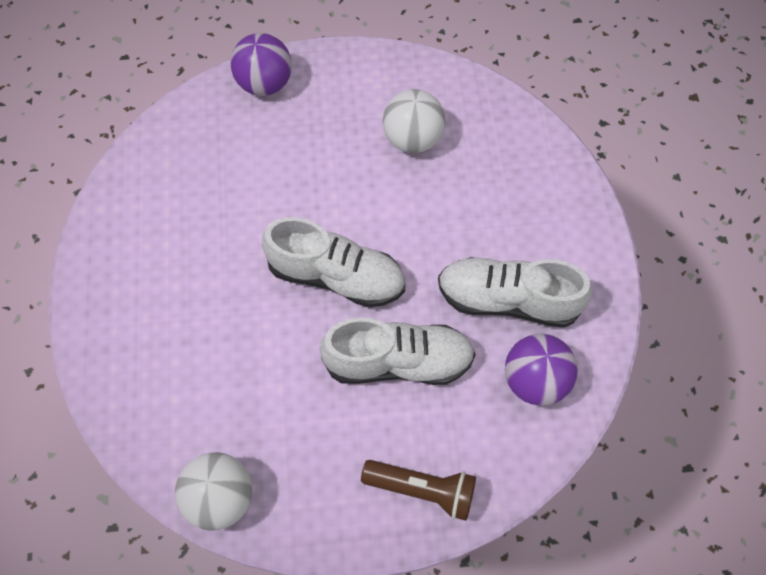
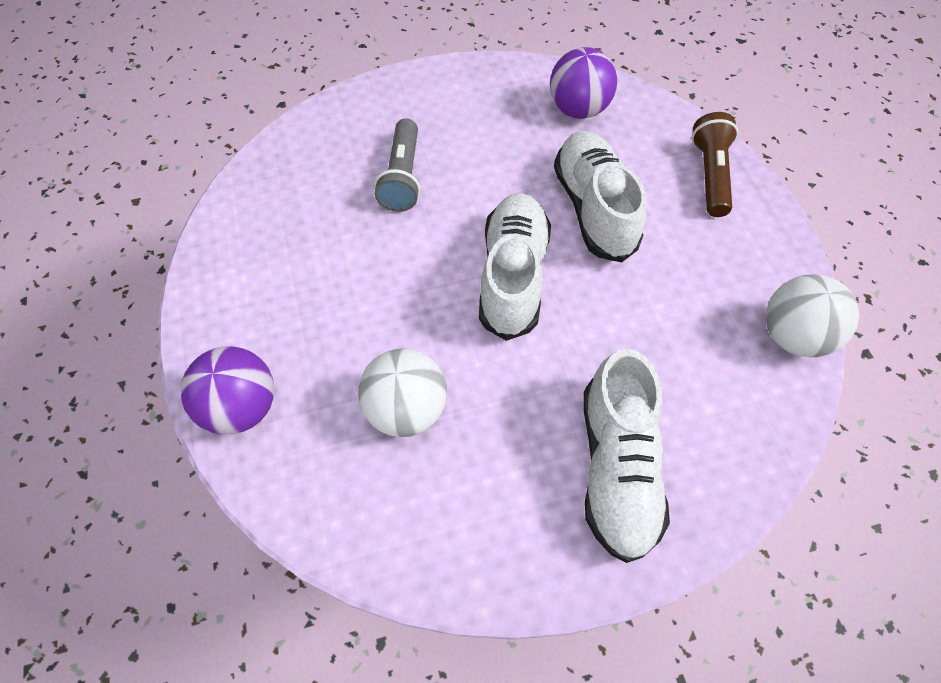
camera: 100 degrees left, 5 degrees down
white ball [383,89,445,153] -> white ball moved to [358,348,447,437]
white shoe [438,257,592,328] -> white shoe moved to [584,349,670,563]
none -> grey flashlight [374,118,420,212]

